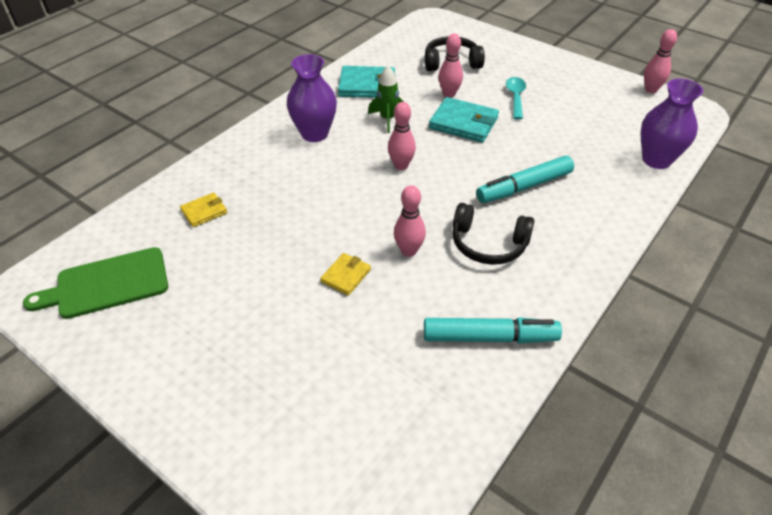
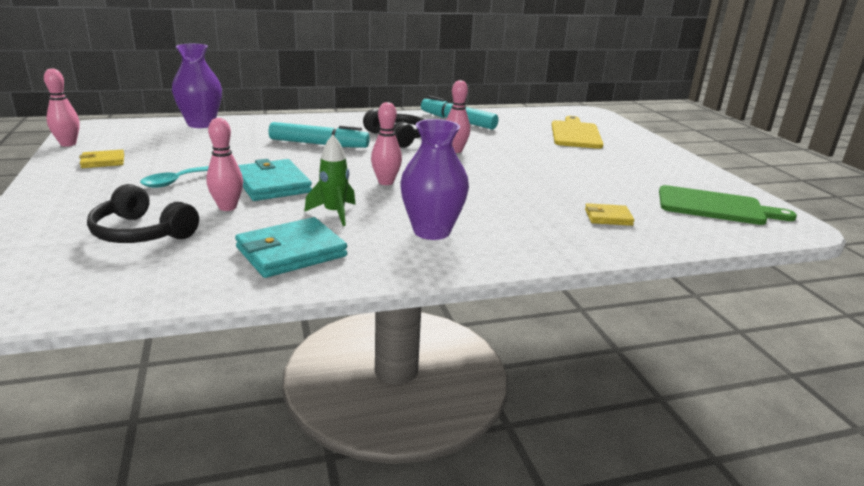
camera: 145 degrees left, 20 degrees down
yellow wallet [320,253,371,296] -> yellow wallet moved to [79,150,124,168]
turquoise wallet [338,66,396,98] -> turquoise wallet turned 75 degrees counterclockwise [235,217,347,278]
none -> yellow cutting board [552,116,603,149]

